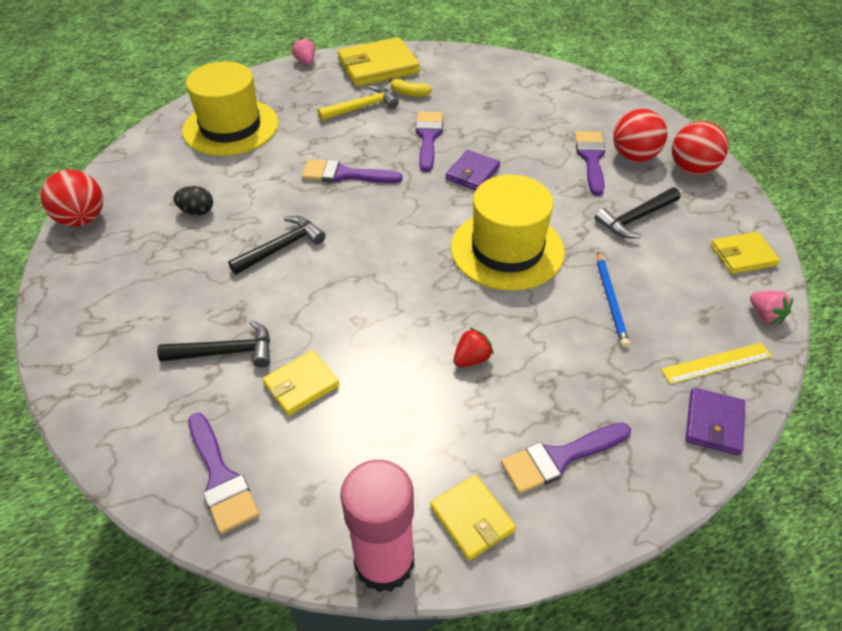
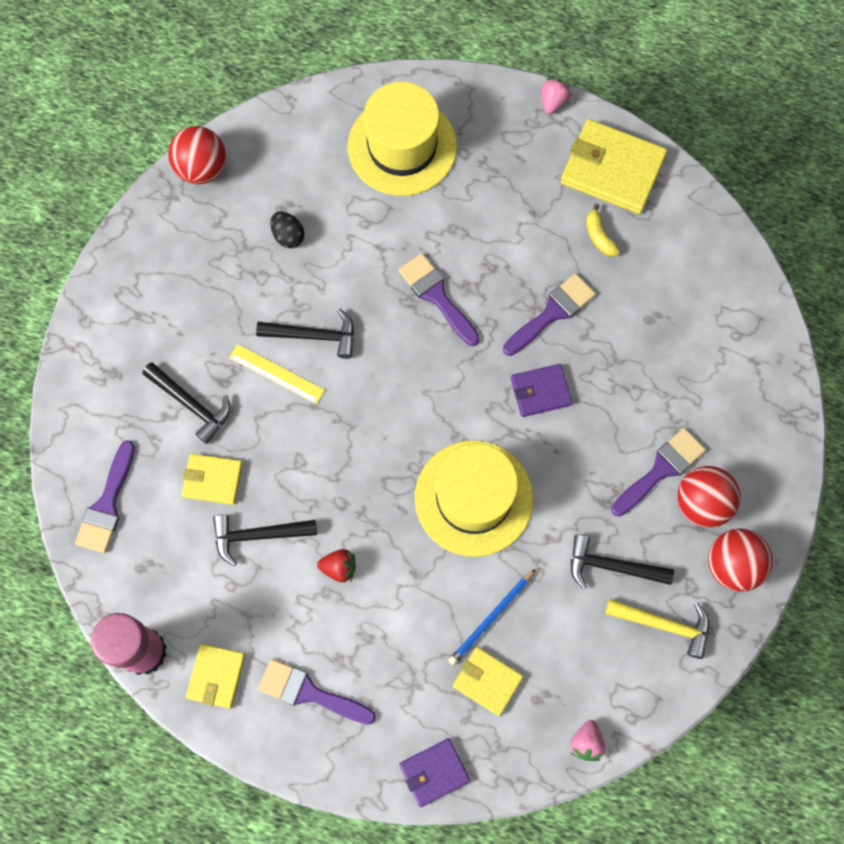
camera: 45 degrees right, 25 degrees up
yellow hammer [318,85,399,121] -> yellow hammer moved to [605,599,709,659]
yellow ruler [661,343,772,384] -> yellow ruler moved to [229,344,325,404]
yellow wallet [711,232,780,274] -> yellow wallet moved to [453,647,523,716]
none -> black hammer [213,515,317,566]

